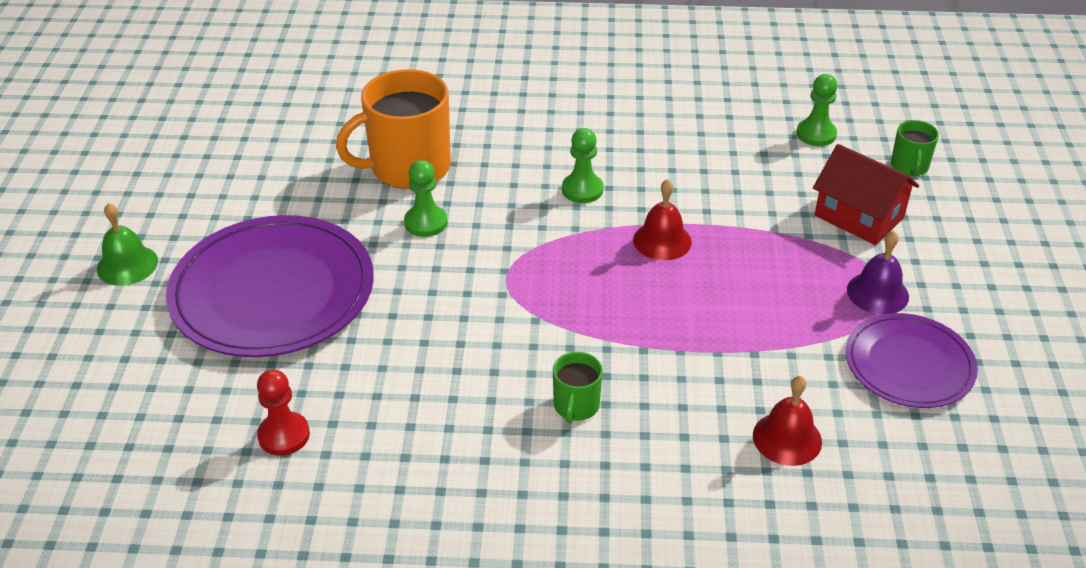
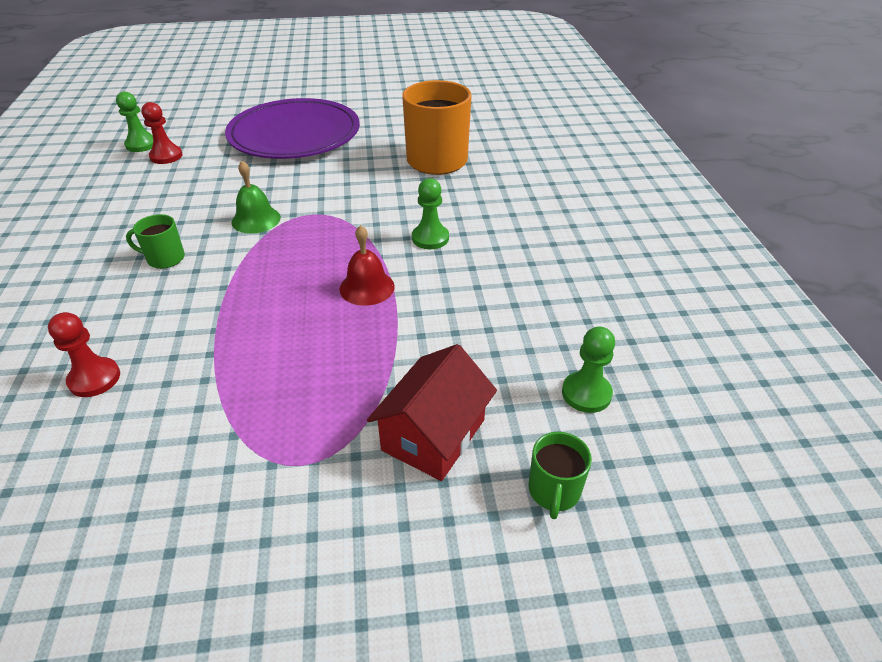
camera: 80 degrees right, 0 degrees up
green bell [97,203,158,286] -> green bell moved to [231,161,281,234]
green pawn [404,160,447,237] -> green pawn moved to [116,92,153,152]
red bell [753,376,822,466] -> red pawn [48,312,120,397]
purple plate [846,313,978,408] -> none
purple bell [847,231,909,315] -> none
green mug [891,120,939,176] -> green mug turned 75 degrees counterclockwise [529,432,592,519]

